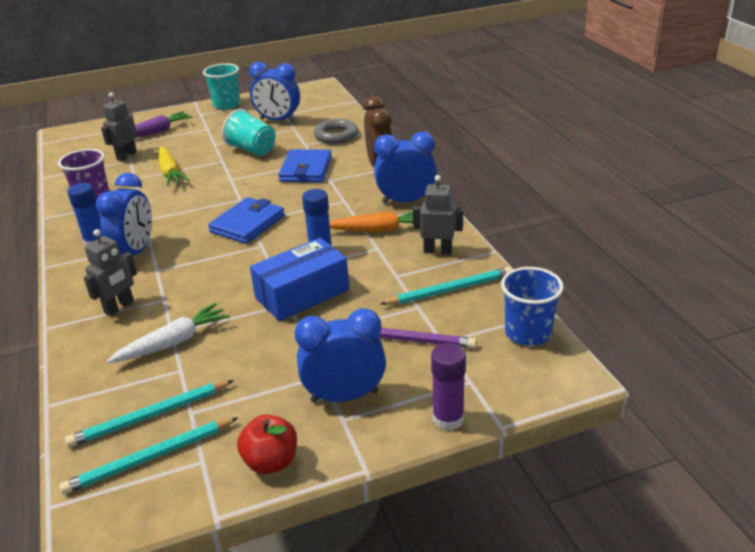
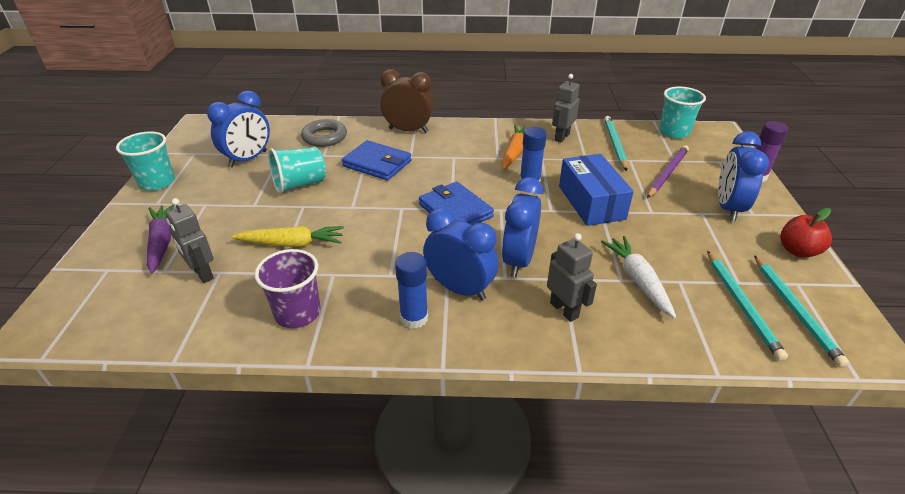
camera: 70 degrees left, 5 degrees up
blue clock [374,132,437,204] -> blue clock moved to [502,177,544,277]
blue cup [501,267,564,346] -> turquoise cup [659,87,706,138]

